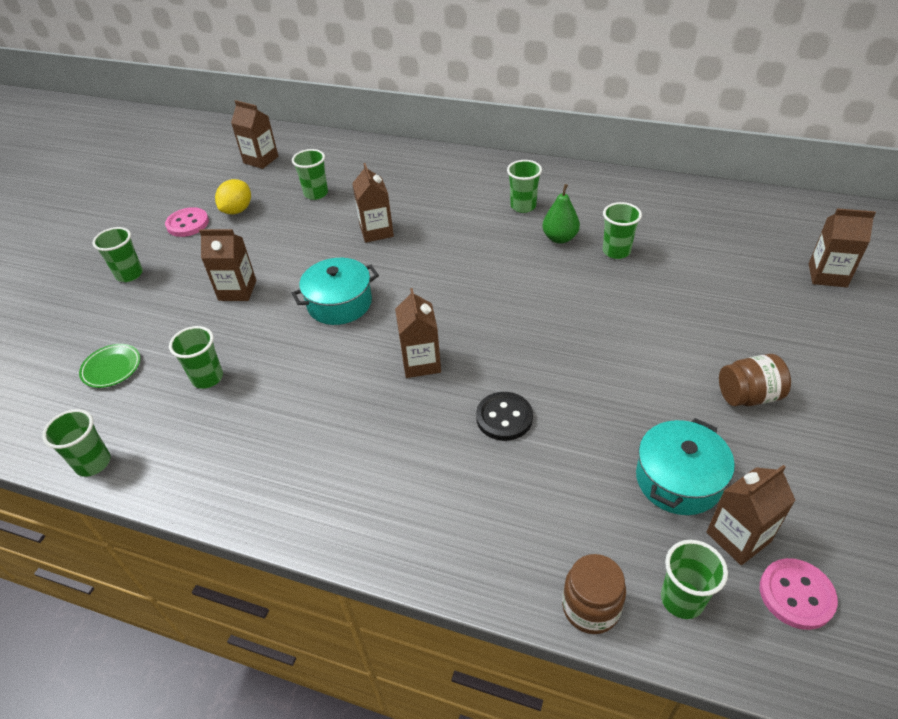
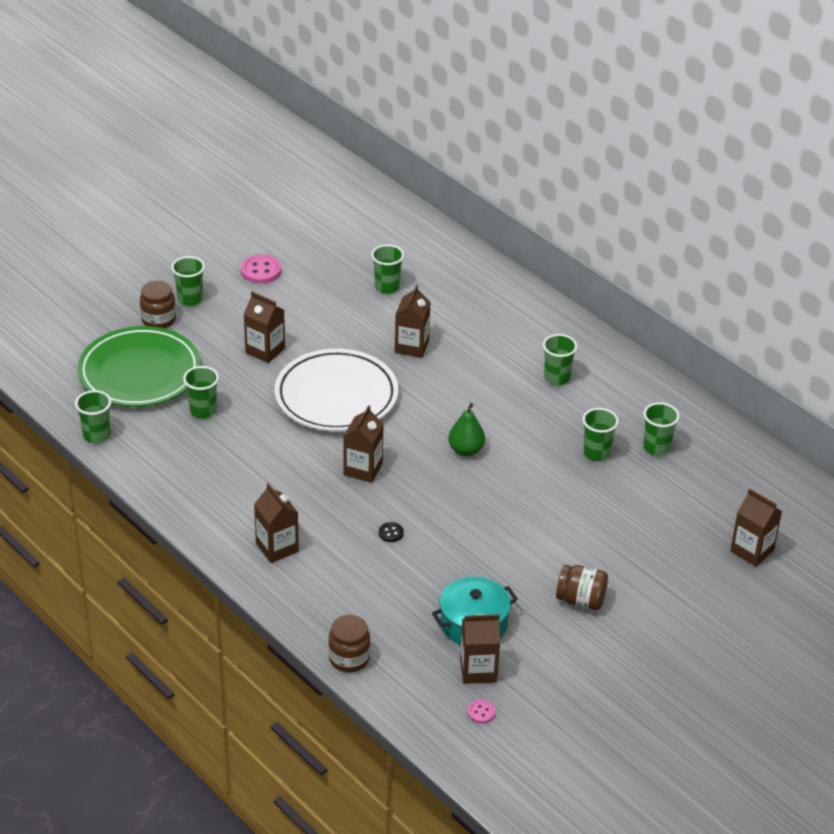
camera: 25 degrees right, 5 degrees down
green plate [79,344,141,388] -> green plate [77,326,201,407], size x2.45
yellow lemon [215,179,251,214] -> none
brown carton [231,100,279,169] -> brown carton moved to [254,483,299,563]
turquoise pot [292,258,379,325] -> white plate [275,349,398,431]
black button [476,392,533,441] -> black button [379,522,404,542], size x0.54
green pear [542,184,580,244] -> green pear moved to [448,403,485,456]
green cup [661,540,728,619] -> green cup moved to [643,402,680,456]
pink button [760,558,838,630] -> pink button [468,700,495,723], size x0.54
none -> brown jar [140,281,176,328]

